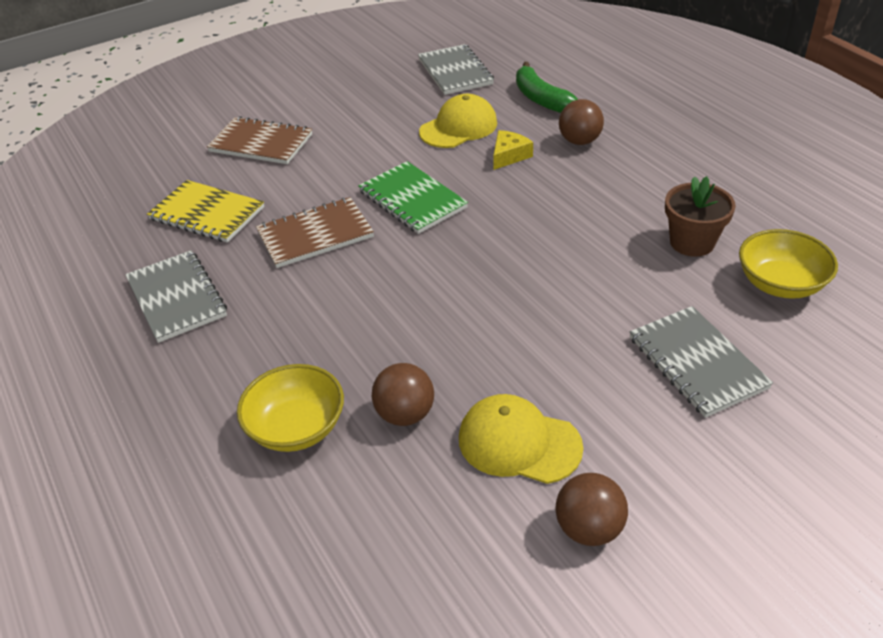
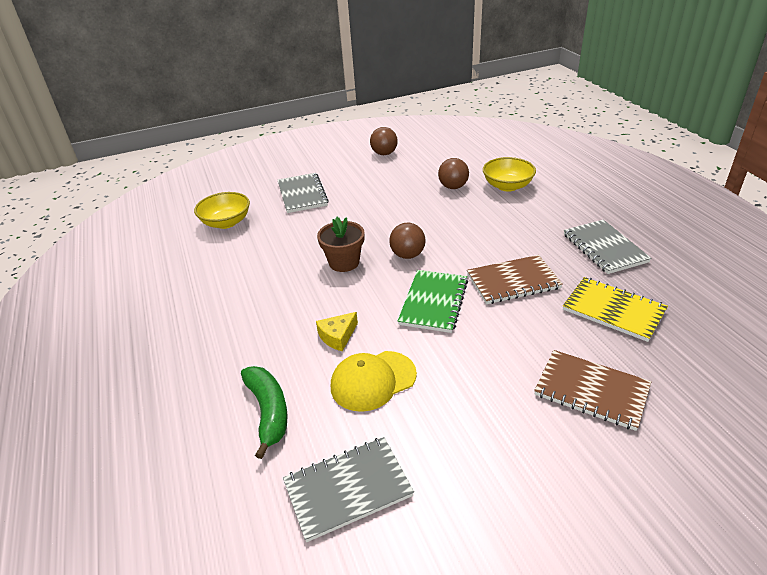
camera: 170 degrees left, 5 degrees down
green notebook [358,161,468,234] -> green notebook turned 45 degrees clockwise [398,270,468,333]
grey notebook [418,44,494,95] -> grey notebook turned 75 degrees clockwise [283,437,414,542]
yellow cap [459,394,583,484] -> none
brown ball [559,99,604,145] -> brown ball moved to [389,223,426,259]
brown flower pot [665,176,736,257] -> brown flower pot moved to [317,217,365,272]

